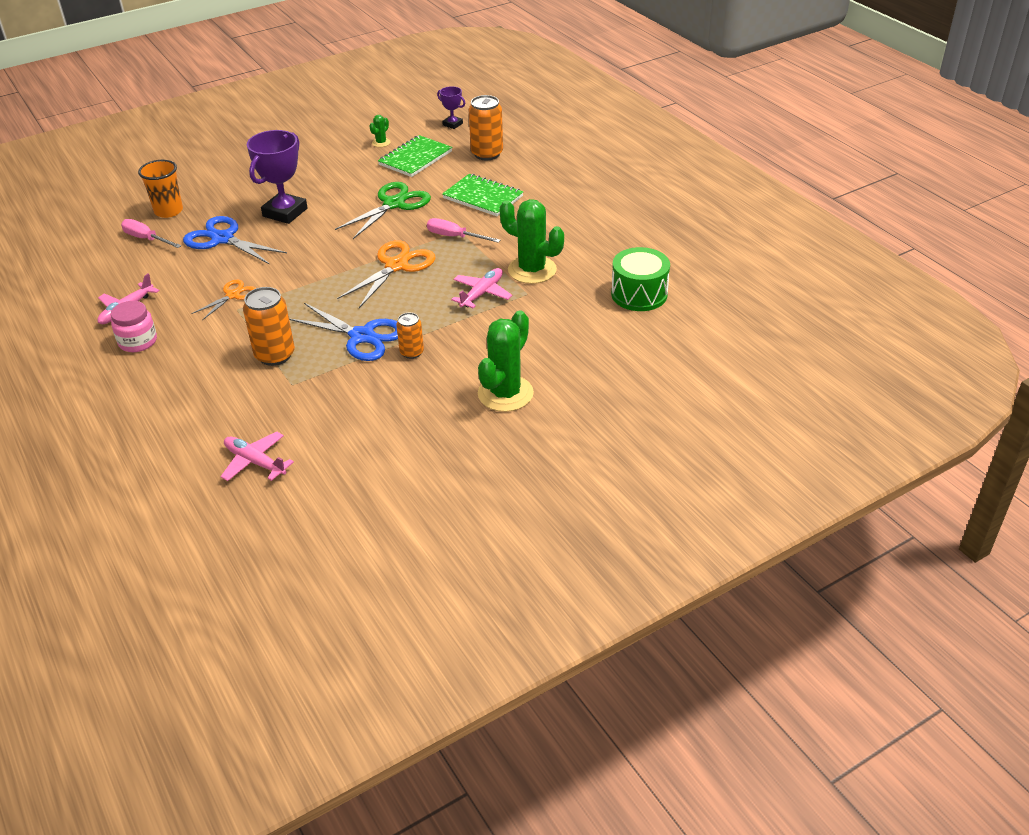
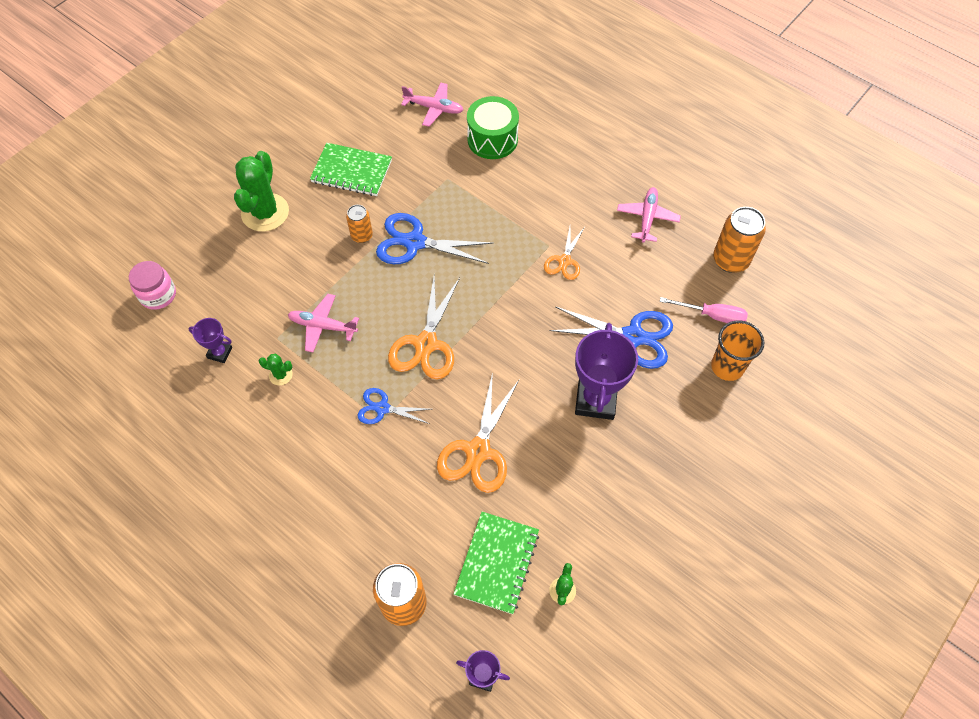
camera: 160 degrees right, 20 degrees up
pink jar [111,301,157,352] -> pink jar moved to [129,261,176,310]
orange can [243,287,295,366] -> orange can moved to [713,207,766,273]
green scissors [335,182,431,239] -> orange scissors [437,372,520,493]
pink screwdriver [427,218,500,243] -> blue scissors [357,388,431,424]
green notebook [442,174,523,216] -> green notebook moved to [310,143,392,196]
pink plane [451,268,512,308] -> pink plane turned 90 degrees clockwise [288,294,359,352]
green cactus [499,199,564,284] -> green cactus [259,354,293,385], size x0.45
green drum [611,247,670,311] -> green drum moved to [467,96,519,159]
none -> purple trophy [188,318,232,363]

